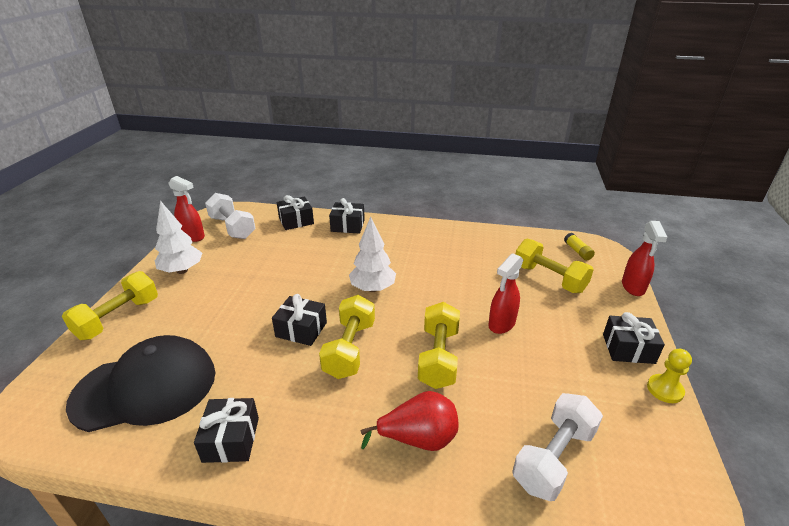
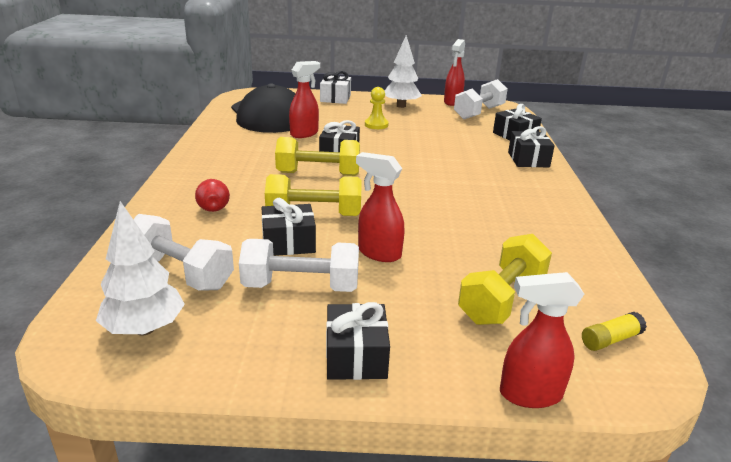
camera: 80 degrees right, 5 degrees down
yellow dumbbell [62,271,158,340] -> white gift [320,71,351,104]
black gift [194,398,259,463] -> black gift moved to [261,198,316,256]
white tree [349,217,396,292] -> white tree moved to [96,201,185,336]
red pear [361,391,459,451] -> red pear [195,179,230,212], size x0.66
yellow pawn [647,349,692,403] -> yellow pawn moved to [365,87,389,129]
none -> white dumbbell [239,239,359,292]
none -> red spray bottle [289,61,320,138]

